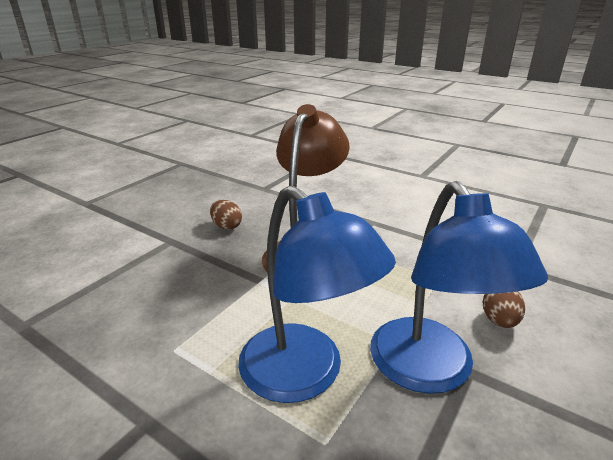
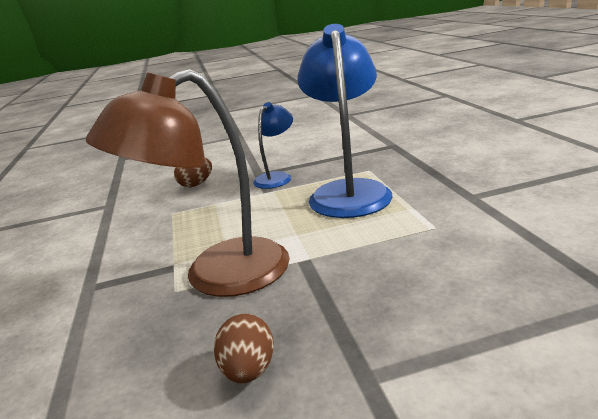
camera: 135 degrees left, 5 degrees down
blue lamp [370,181,548,394] -> blue lamp [253,102,293,189], size x0.53

